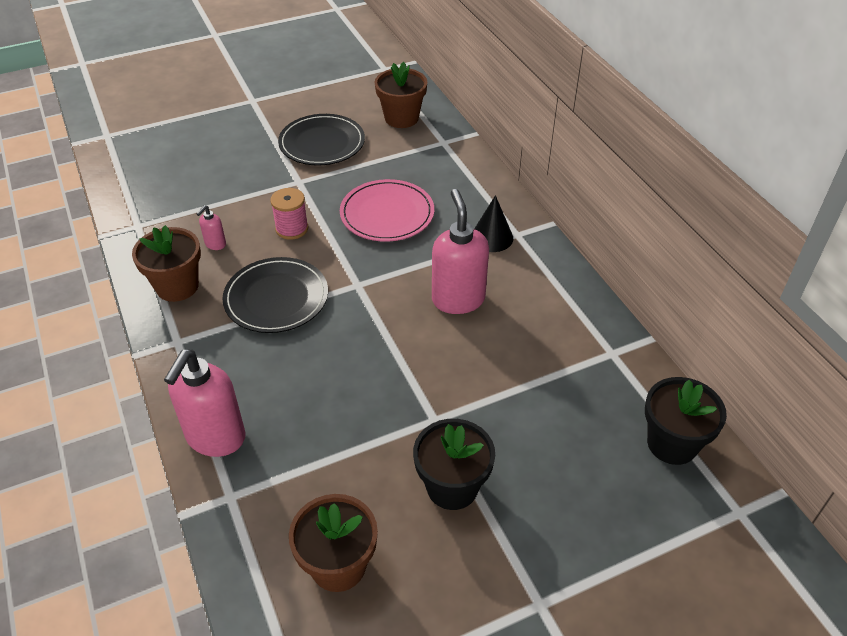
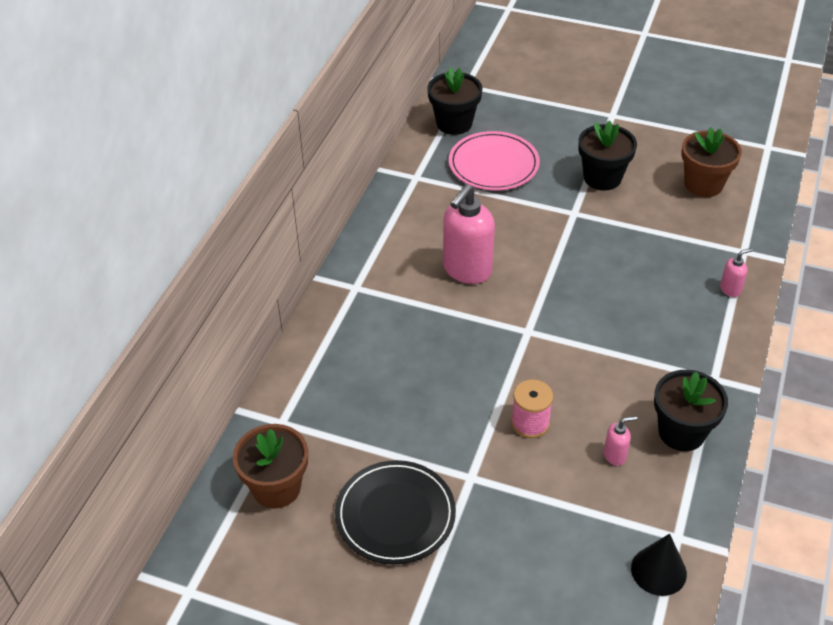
camera: 135 degrees left, 0 degrees up
brown flower pot [132,225,201,302] -> black flower pot [654,370,728,451]
pink soap dispenser [164,350,246,457] -> pink soap dispenser [720,248,753,297], size x0.46
black plate [222,257,328,333] -> none
pink plate [340,179,434,242] -> pink plate moved to [449,131,540,191]
black cone [474,195,513,252] -> black cone moved to [631,534,687,596]

